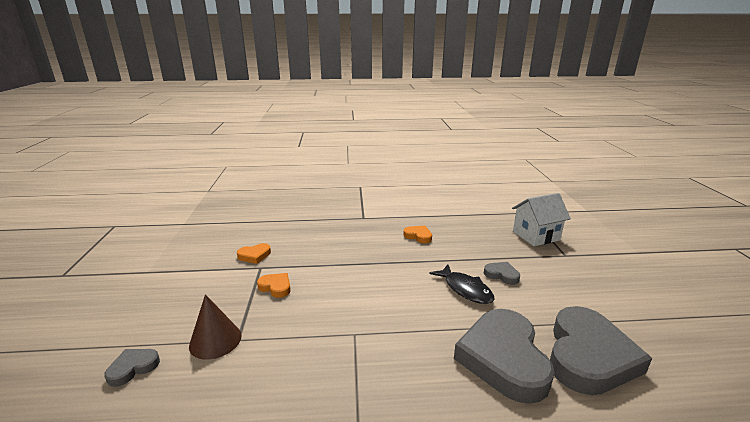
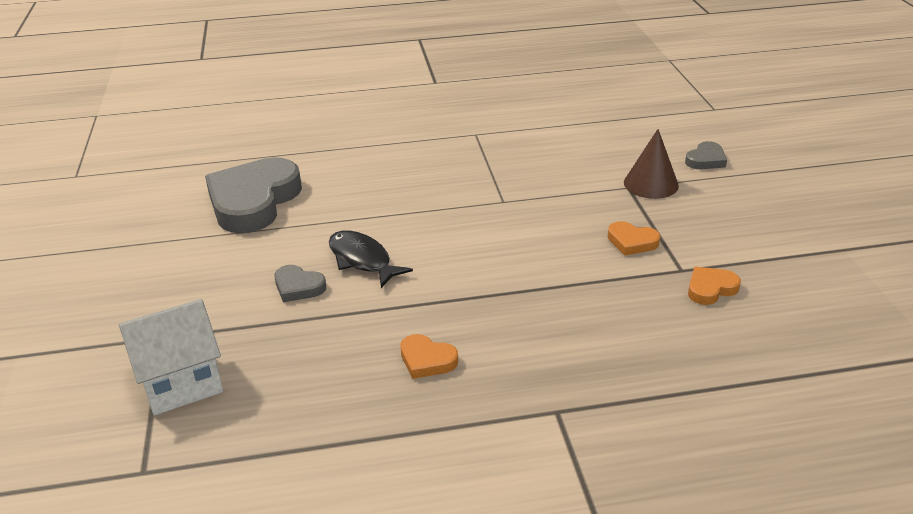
camera: 175 degrees right, 10 degrees up
grey heart [454,309,554,404] -> none

